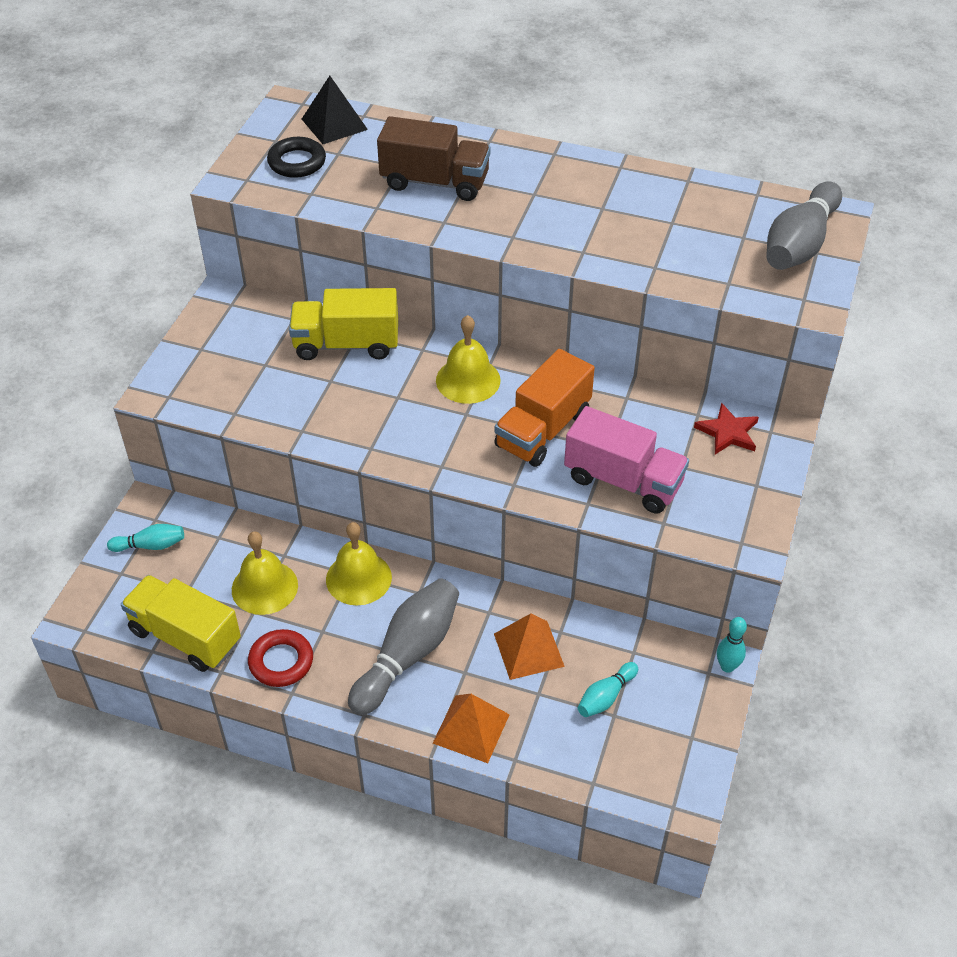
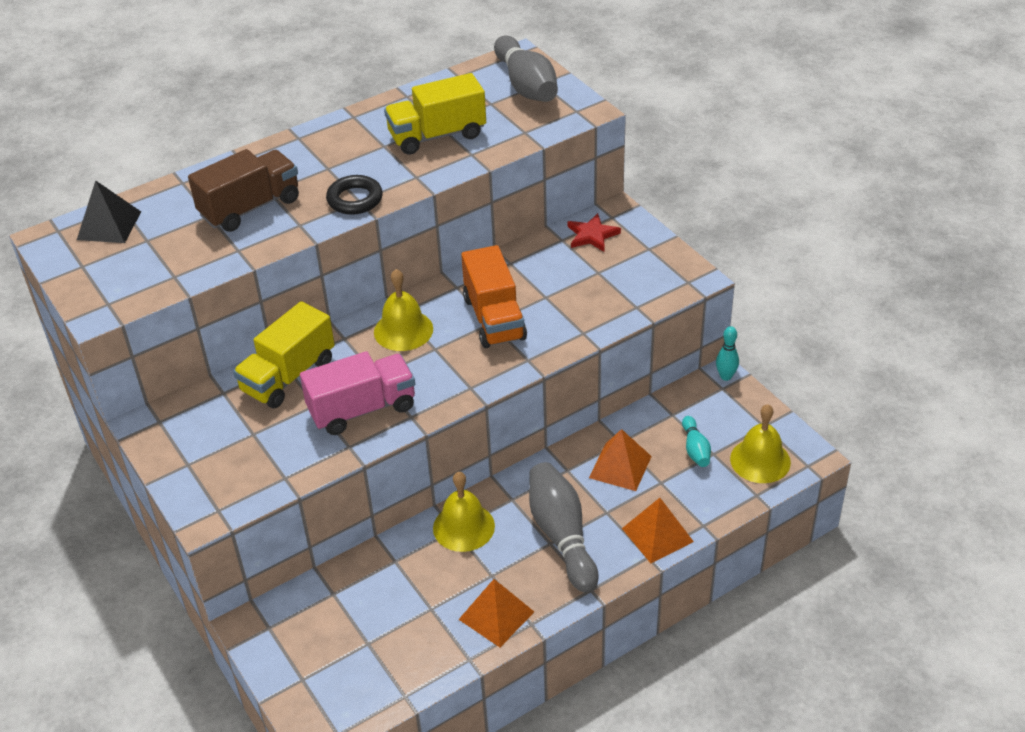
camera: 50 degrees left, 5 degrees down
turquoise bowling pin [107,524,184,552] -> none
yellow truck [121,575,241,672] -> yellow truck moved to [384,73,486,155]
yellow bell [232,531,298,615] -> yellow bell moved to [730,404,791,483]
red ring [248,629,313,687] -> orange pyramid [458,579,534,647]
black ring [267,137,326,178] -> black ring moved to [326,175,383,215]
pink truck [564,406,689,514] -> pink truck moved to [300,351,415,435]

